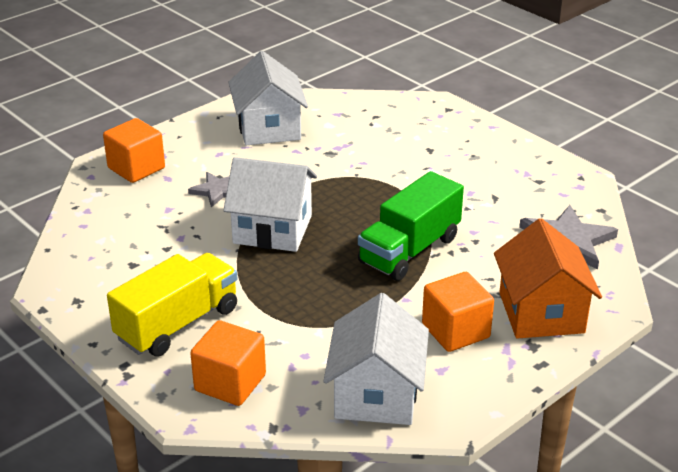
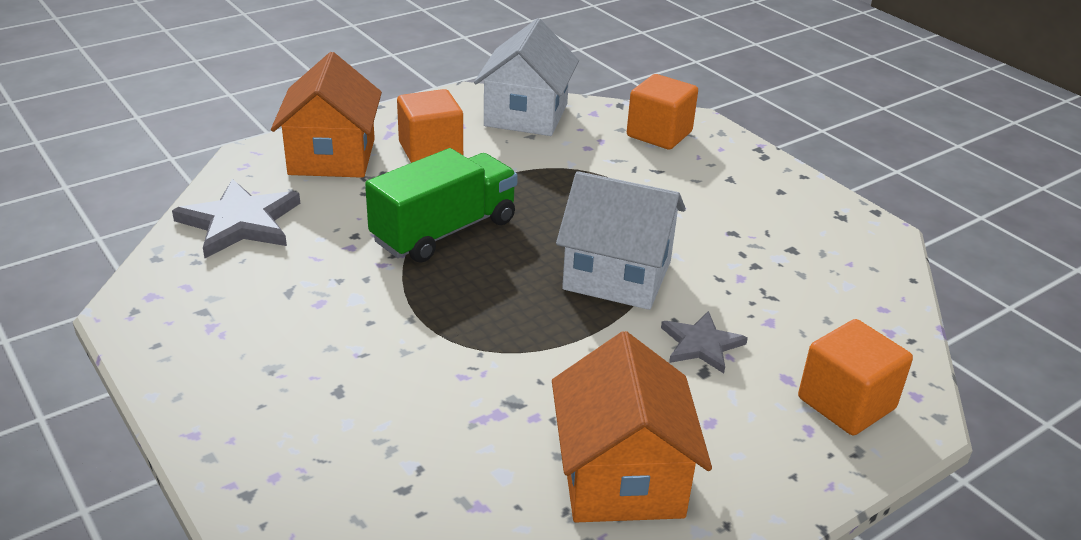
camera: 175 degrees left, 0 degrees up
yellow truck [107,253,237,357] -> none
white house [228,51,308,145] -> orange house [552,331,712,522]

